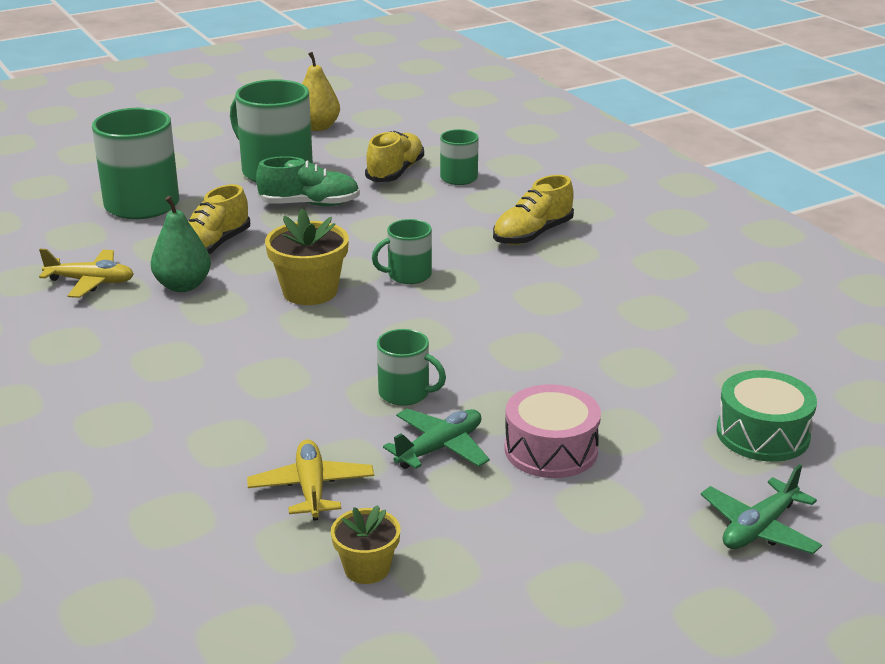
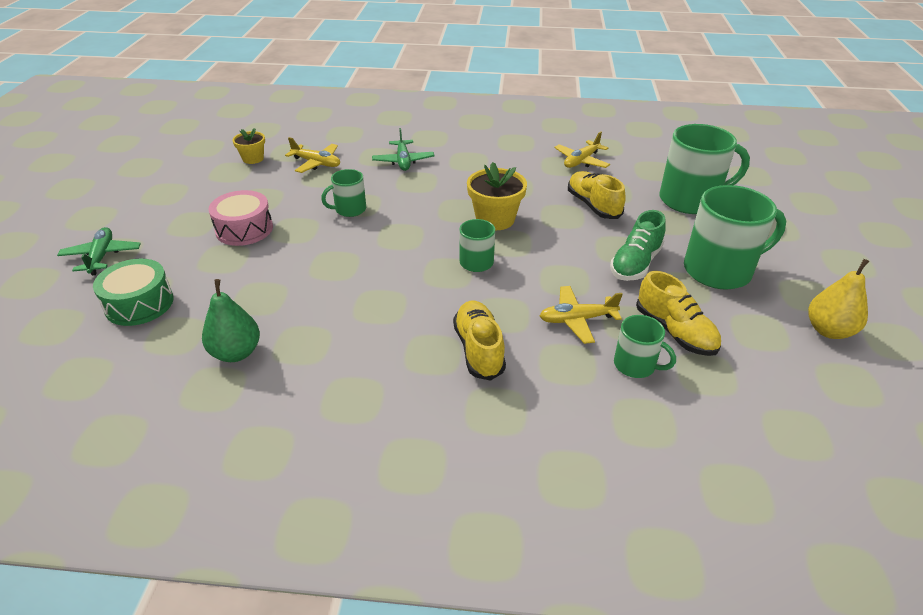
camera: 125 degrees right, 10 degrees up
green pear [151,196,211,292] -> green pear moved to [202,279,260,362]
green plane [383,409,490,469] -> green plane moved to [372,128,434,171]
none -> yellow plane [540,286,623,344]

